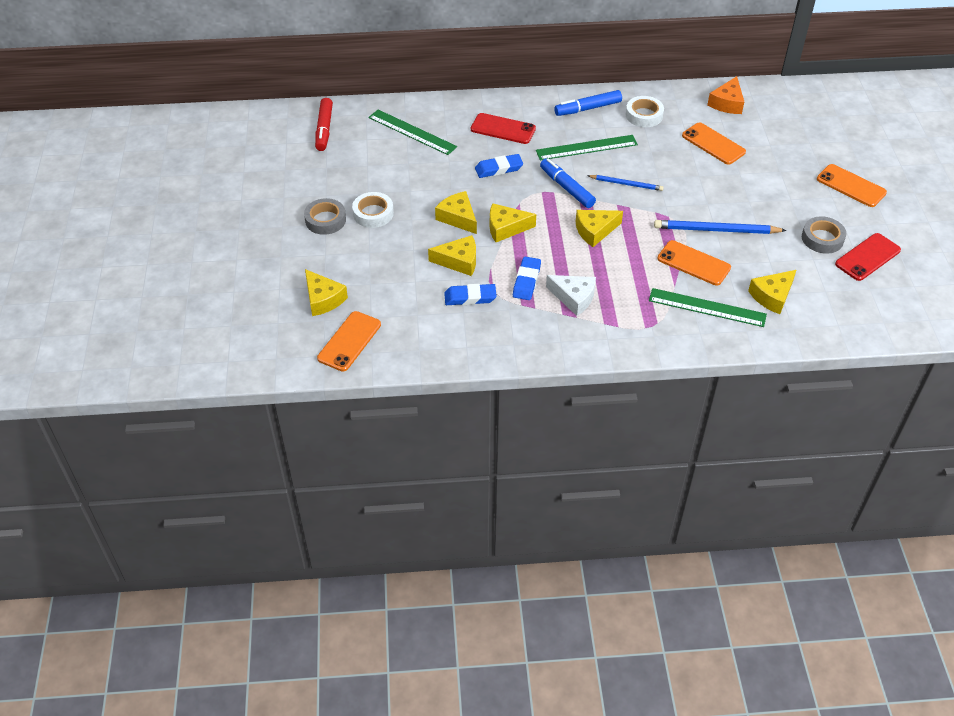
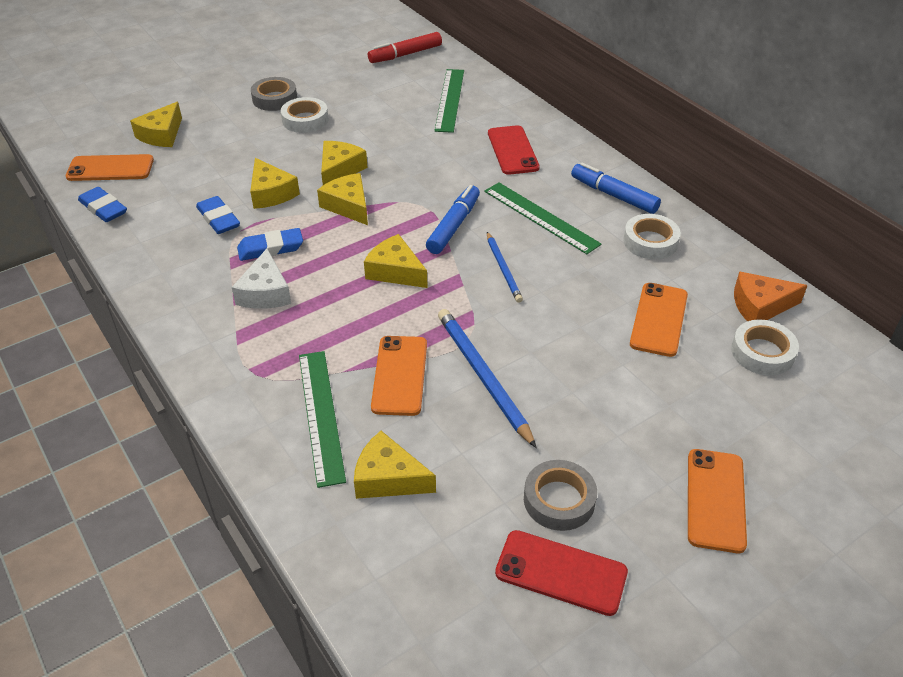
camera: 60 degrees right, 5 degrees down
blue eraser [475,154,523,178] -> blue eraser moved to [78,187,127,222]
none -> white tape [731,320,799,375]

